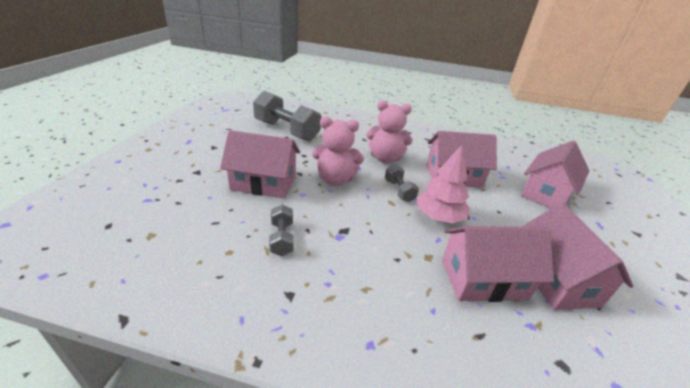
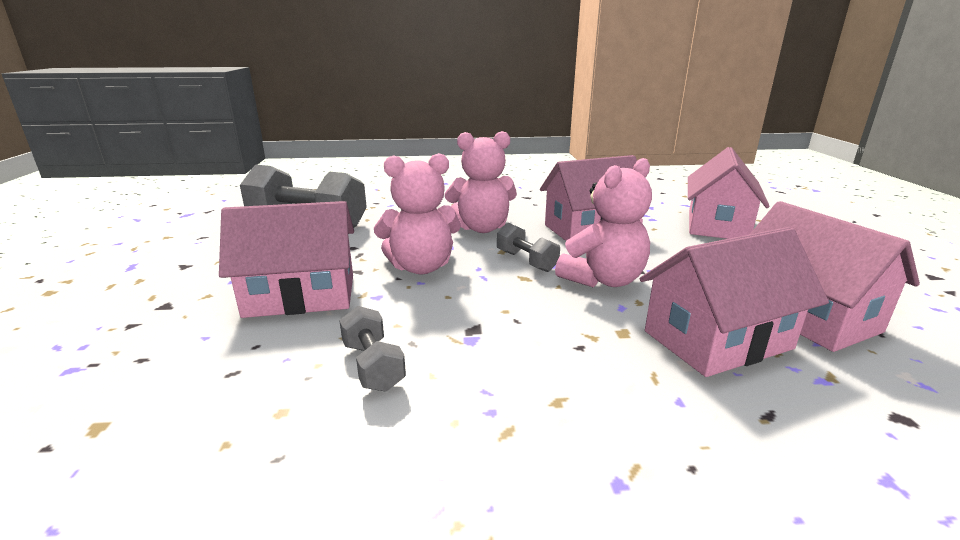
camera: 15 degrees left, 10 degrees down
pink tree [416,145,470,224] -> pink teddy bear [555,158,652,287]

